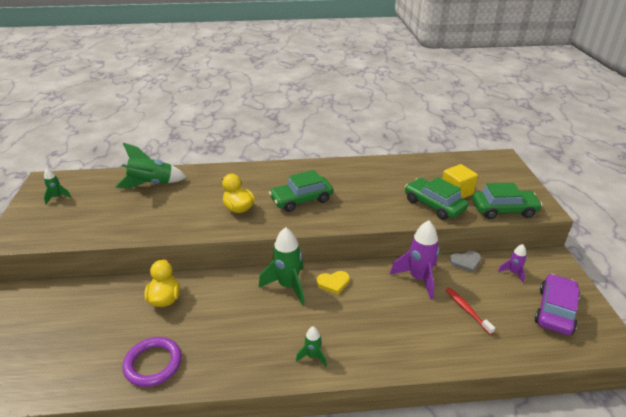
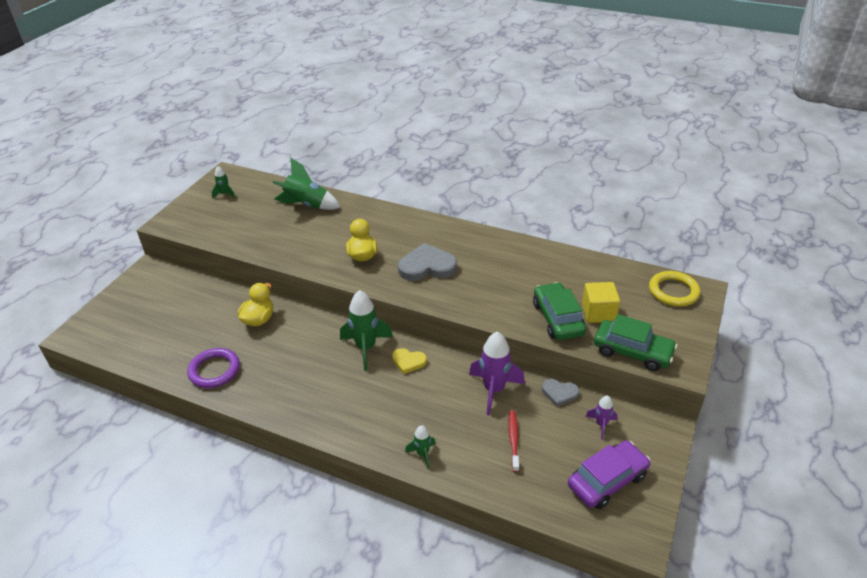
camera: 30 degrees right, 5 degrees up
green car [269,170,333,212] -> grey heart [398,243,457,281]
green rocket [296,326,327,367] -> green rocket moved to [405,425,436,469]
none -> yellow ring [649,271,700,306]

